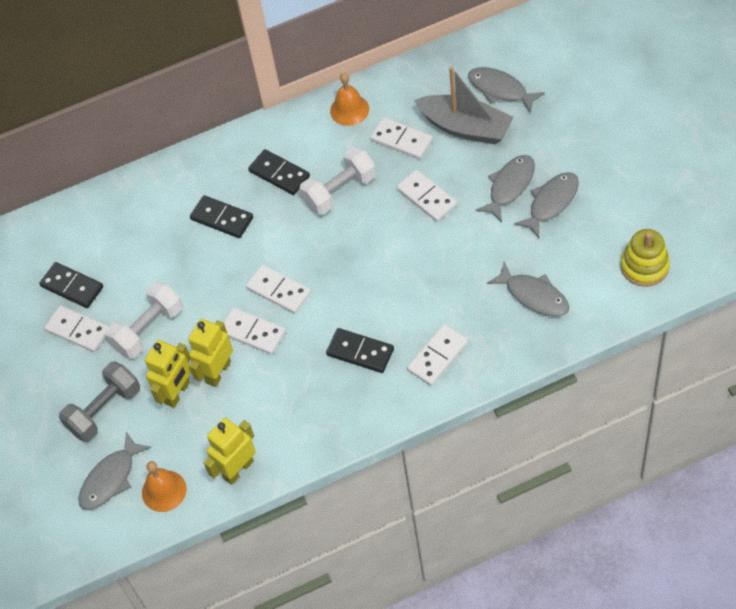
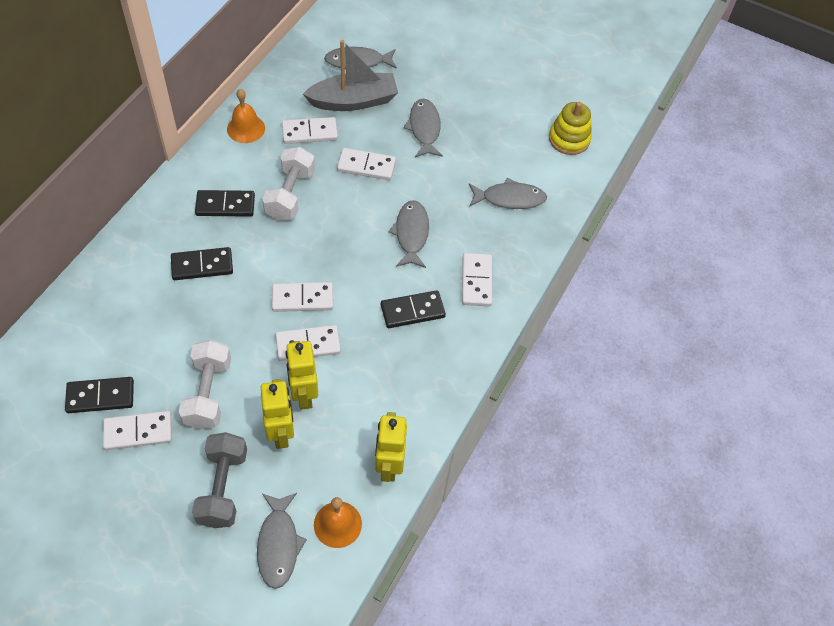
camera: 50 degrees left, 0 degrees up
grey fish [514,172,579,238] -> grey fish moved to [389,200,429,268]

